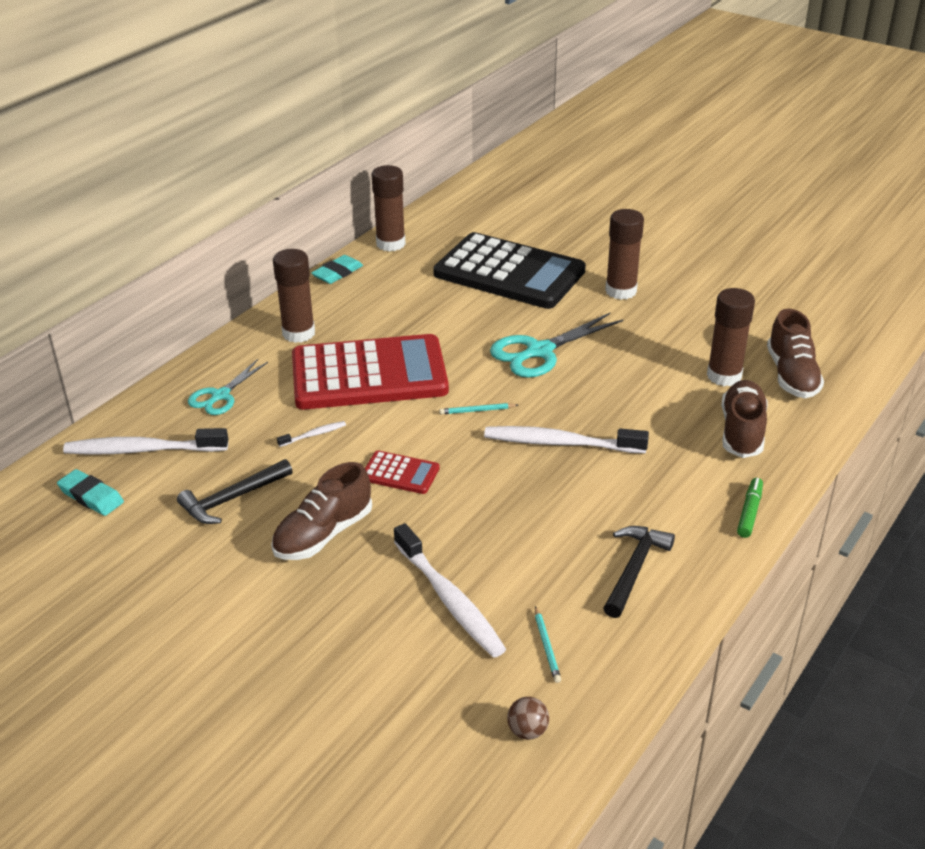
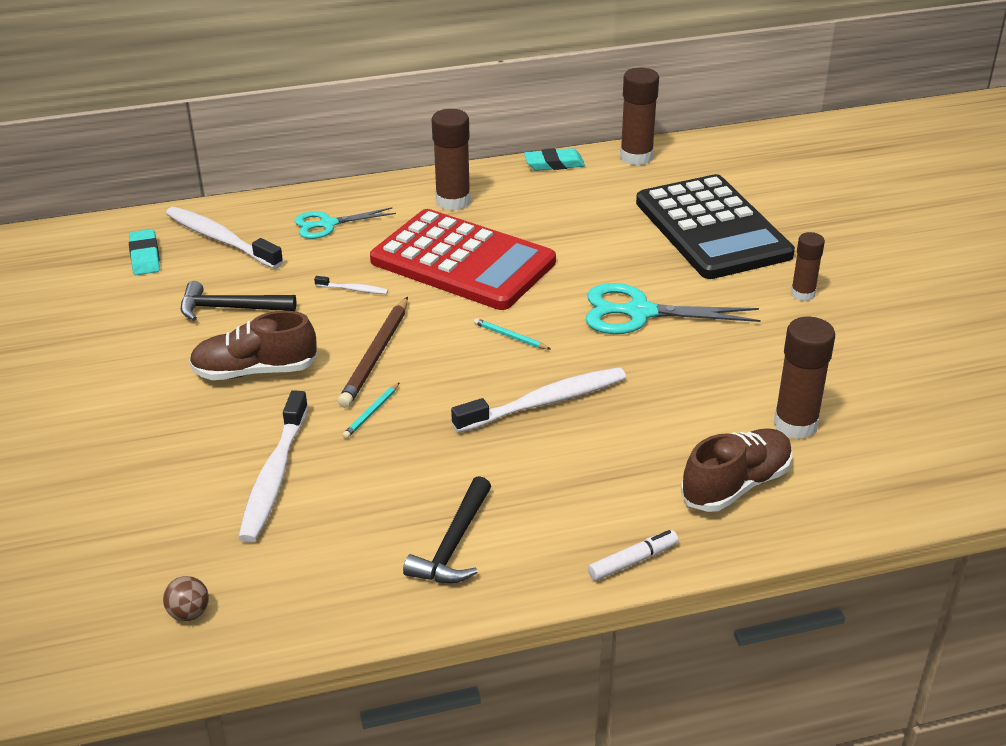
camera: 40 degrees right, 0 degrees up
red calculator [365,451,440,494] -> brown pencil [338,297,408,408]
white toothbrush [484,426,649,453] -> white toothbrush turned 105 degrees clockwise [451,367,626,433]
turquoise pencil [535,606,561,683] -> turquoise pencil moved to [343,382,400,439]
black hammer [603,526,675,618] -> black hammer turned 135 degrees clockwise [403,476,491,583]
brown glue stick [605,209,644,300] -> brown glue stick [791,232,825,301], size x0.63
green marker [737,478,763,538] -> white marker [588,530,678,581]
brown shoe [767,309,824,398] -> none

